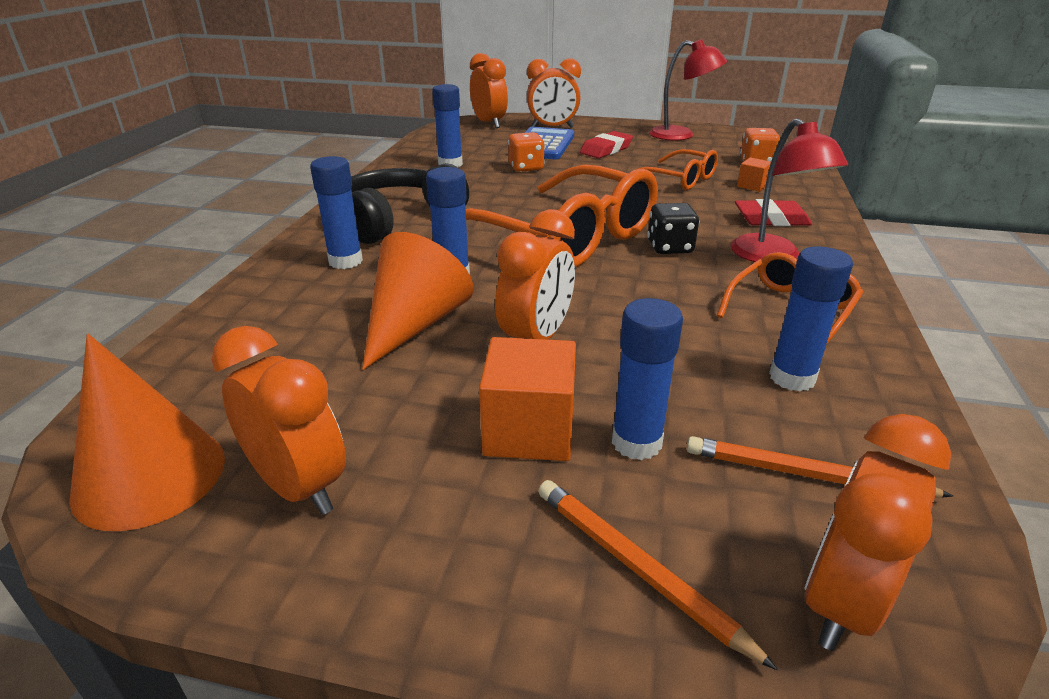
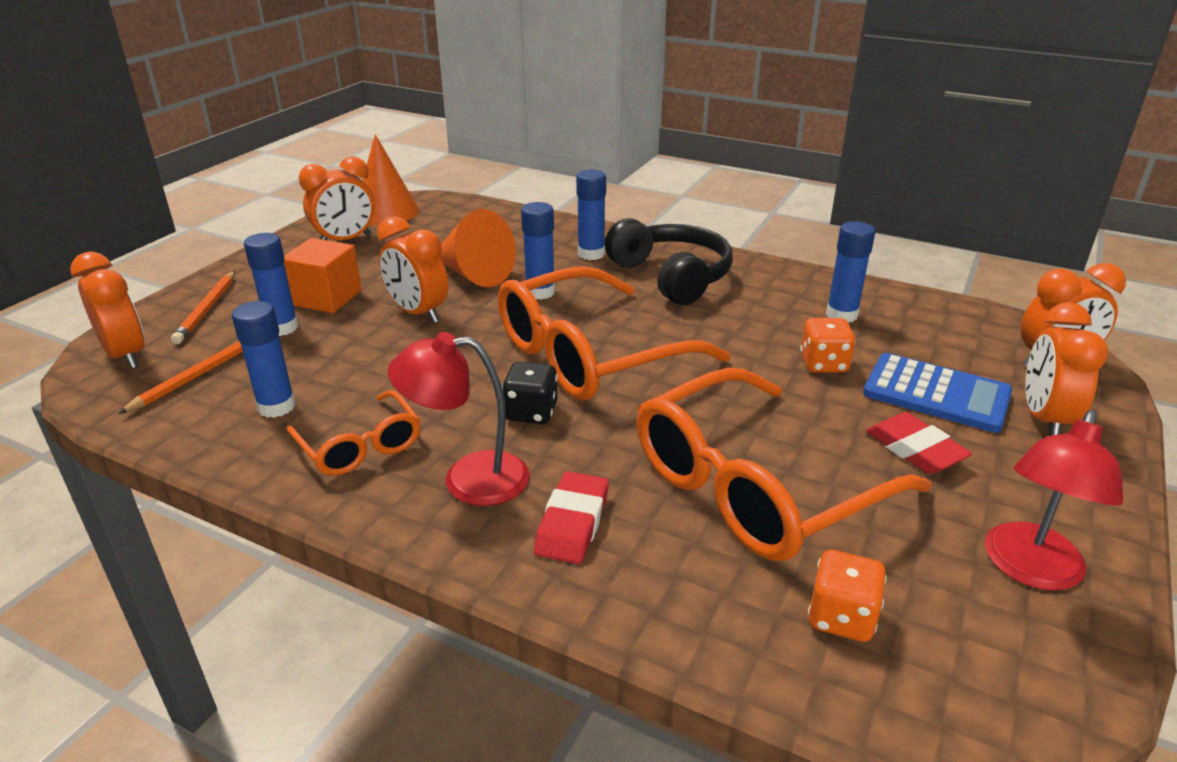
camera: 105 degrees right, 0 degrees up
orange pencil [538,480,778,670] -> orange pencil turned 120 degrees clockwise [171,271,235,344]
orange glasses [638,149,718,190] -> orange glasses [637,368,931,561], size x1.95
orange cube [737,157,771,192] -> none

